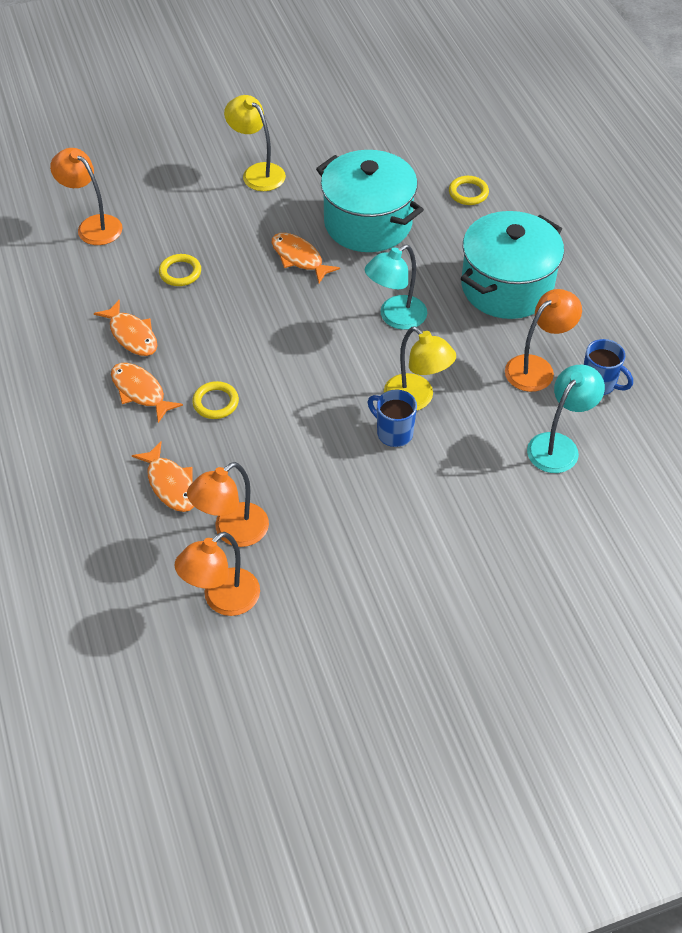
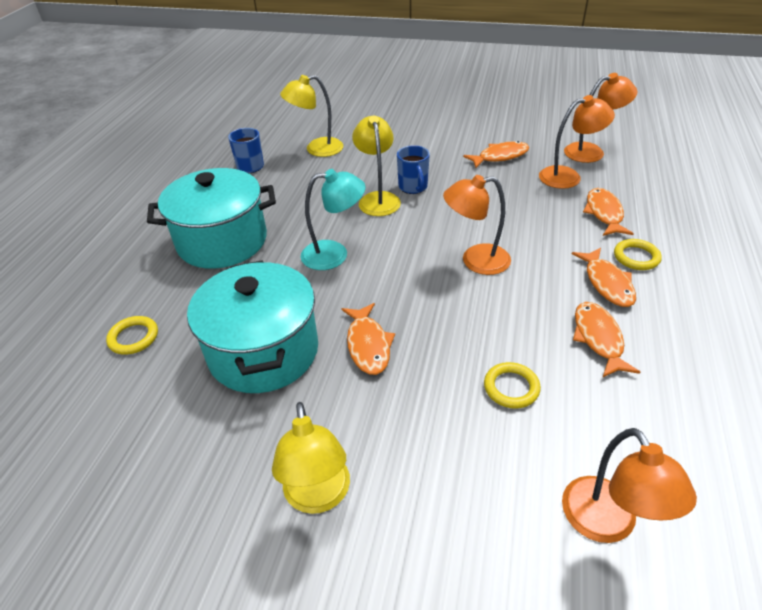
camera: 145 degrees left, 10 degrees down
yellow ring [192,381,239,419] -> yellow ring moved to [614,239,662,270]
orange lamp [505,289,582,392] -> orange lamp moved to [443,175,511,275]
turquoise lamp [527,365,605,473] -> yellow lamp [280,75,343,157]
none -> orange fish [463,141,529,168]

